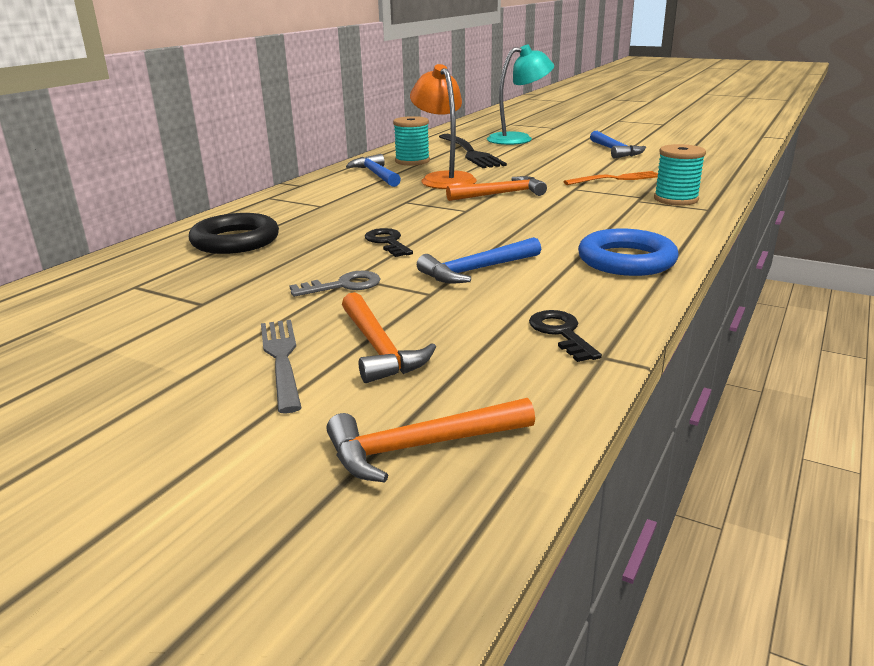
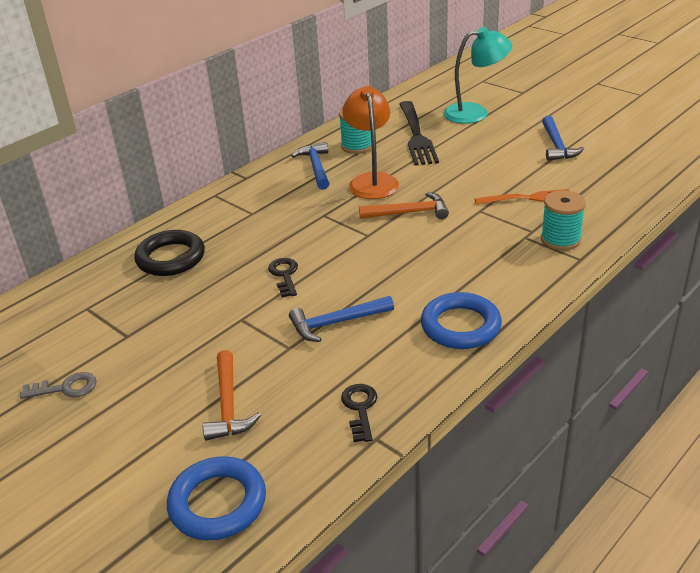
camera: 15 degrees right, 10 degrees up
grey fork [261,320,302,413] -> none
grey key [289,271,380,297] -> grey key moved to [20,372,97,399]
orange hammer [327,398,535,482] -> blue ring [167,456,266,540]

